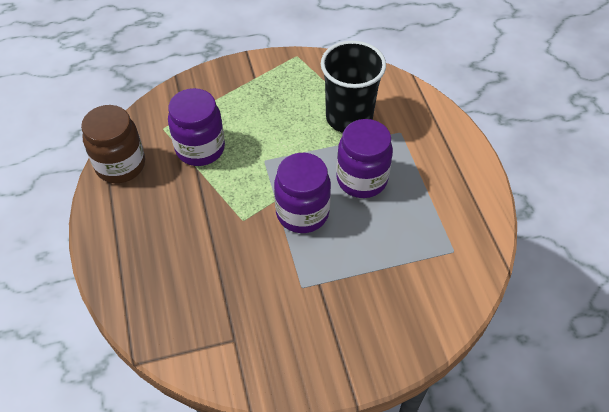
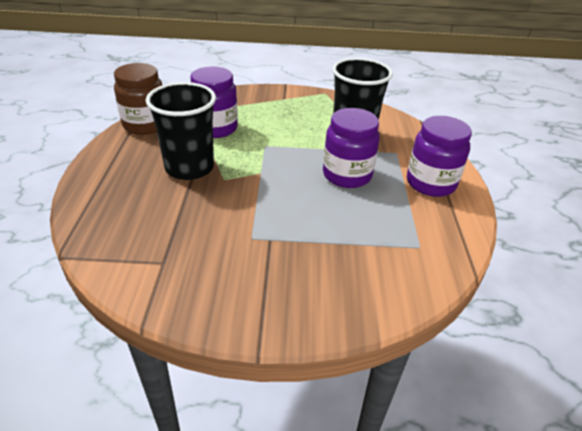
camera: 15 degrees right, 15 degrees down
purple jar [274,153,331,233] -> purple jar moved to [407,116,472,197]
none -> black cup [146,82,216,180]

